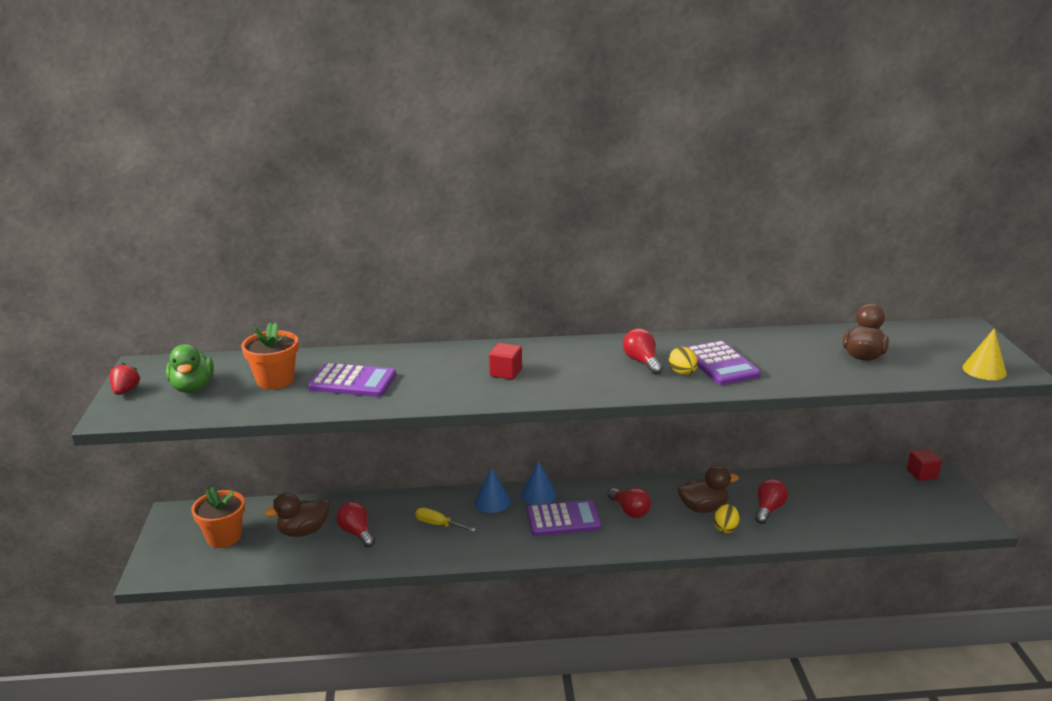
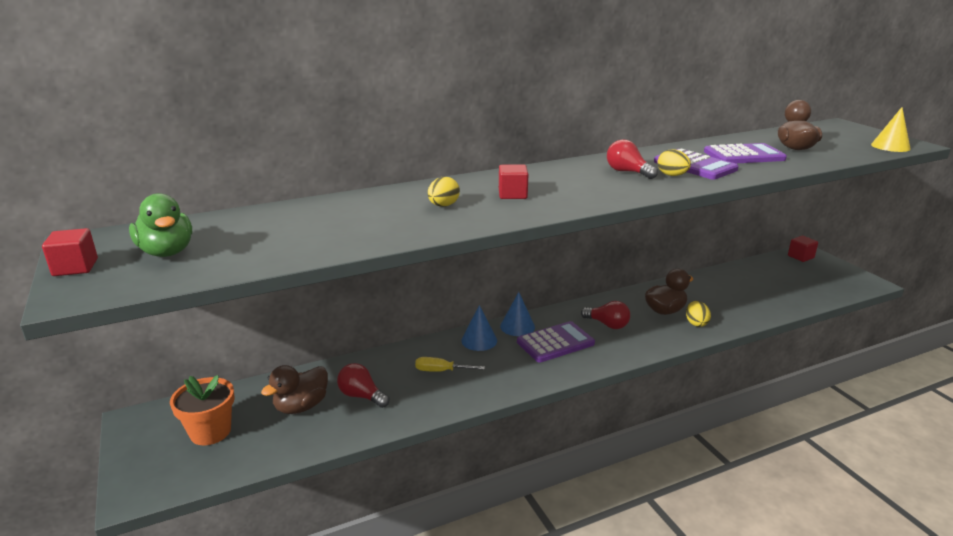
camera: 20 degrees left, 0 degrees up
red strawberry [109,363,140,395] -> red cube [42,228,98,276]
orange flower pot [241,323,299,390] -> none
purple calculator [308,363,396,397] -> purple calculator moved to [704,143,787,163]
red light bulb [755,479,788,524] -> none
none -> yellow egg [428,177,460,207]

